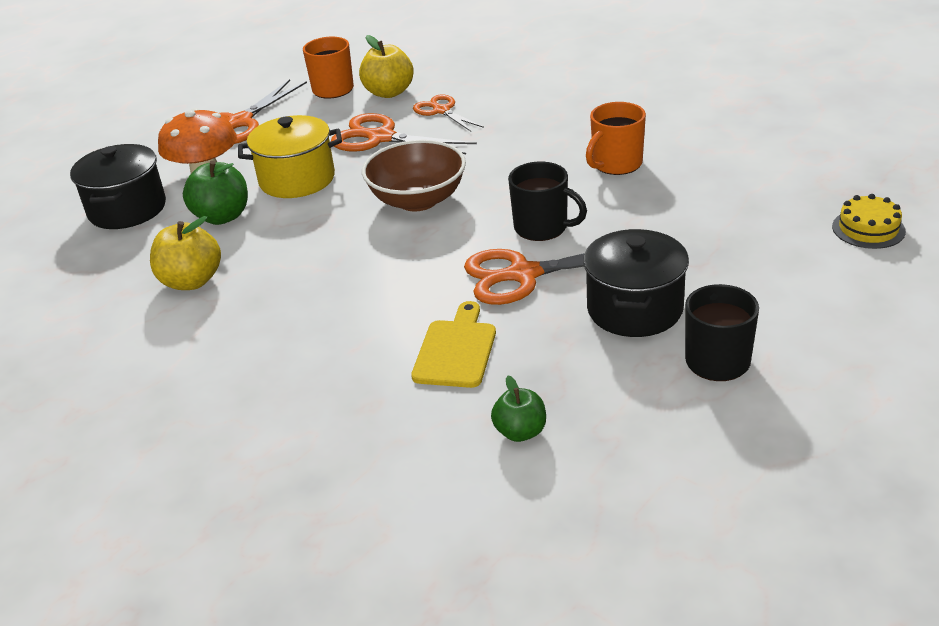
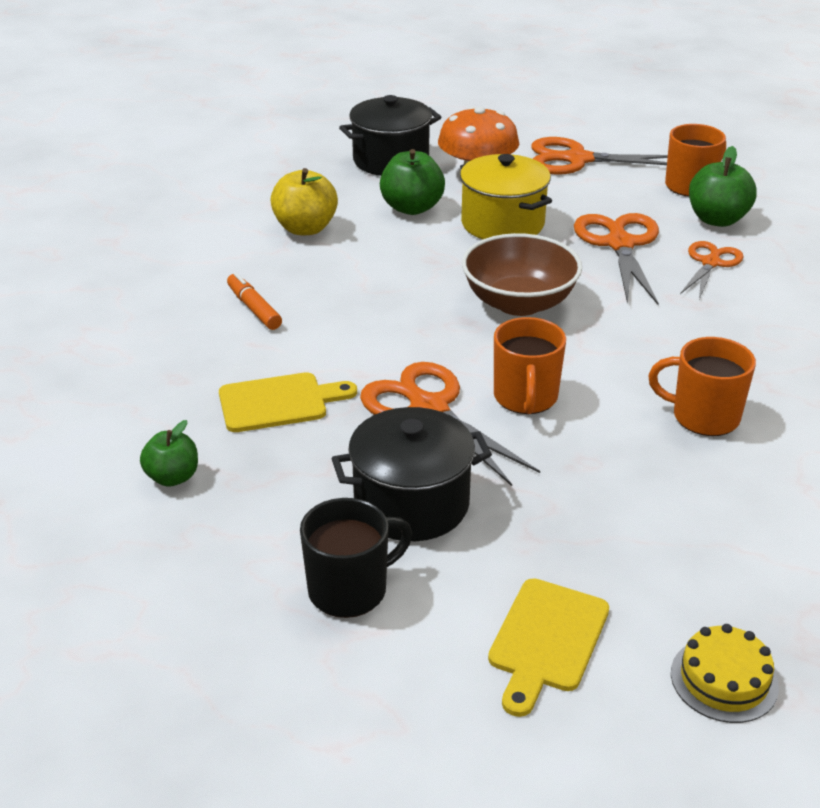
camera: 60 degrees right, 0 degrees up
yellow apple [359,35,414,98] -> green apple [689,146,757,227]
black mug [508,162,587,241] -> orange mug [494,317,566,414]
none -> orange marker [227,272,282,330]
none -> yellow cutting board [488,578,609,717]

